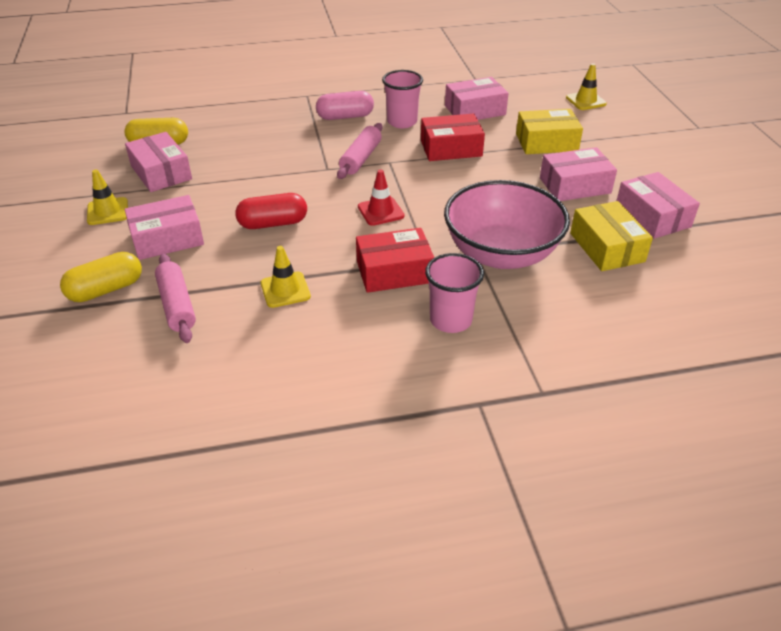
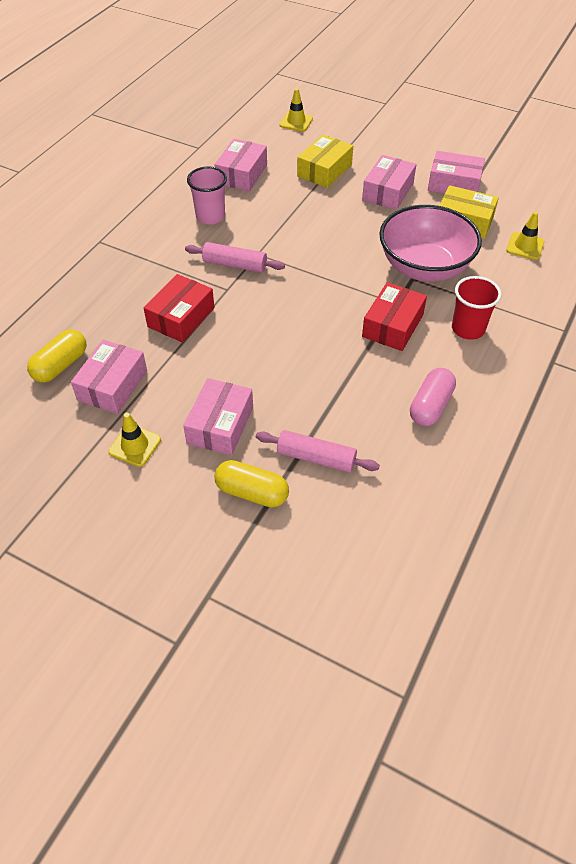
camera: 50 degrees left, 10 degrees up
yellow capsule [60,252,142,302] -> yellow capsule turned 75 degrees counterclockwise [214,460,289,508]
pink box [125,132,192,192] -> pink box turned 75 degrees counterclockwise [71,340,147,414]
red capsule [235,193,307,229] -> none
yellow traffic cone [261,246,311,308] -> yellow traffic cone moved to [506,212,544,260]
pink capsule [316,91,374,120] -> pink capsule moved to [410,368,456,426]
pink rolling pin [337,123,383,179] -> pink rolling pin turned 45 degrees counterclockwise [185,242,285,273]
red traffic cone [358,169,405,226] -> none
red box [421,114,485,161] -> red box moved to [144,274,215,343]
pink cup [425,253,484,333] -> red cup [452,276,502,340]

